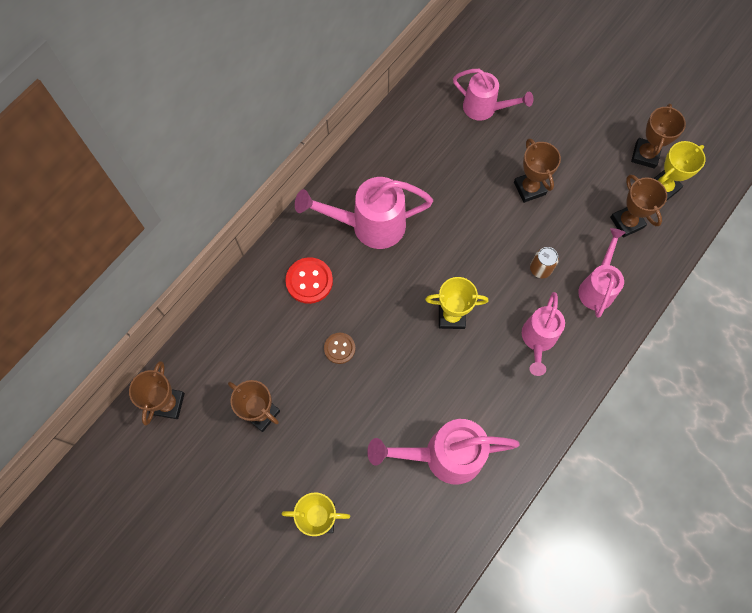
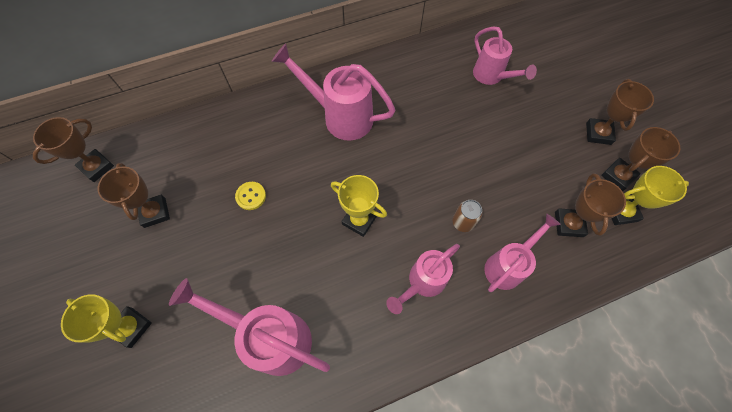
camera: 30 degrees right, 5 degrees down
red button [285,257,333,304] -> none
brown button [324,333,355,364] -> yellow button [235,182,266,210]
brown trophy [514,138,561,203] -> brown trophy moved to [586,79,654,145]

